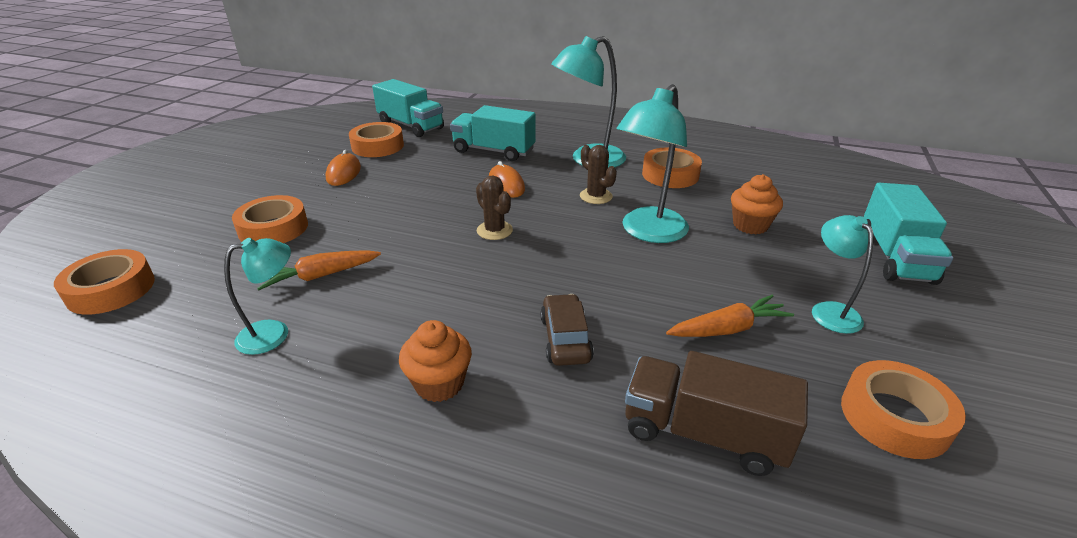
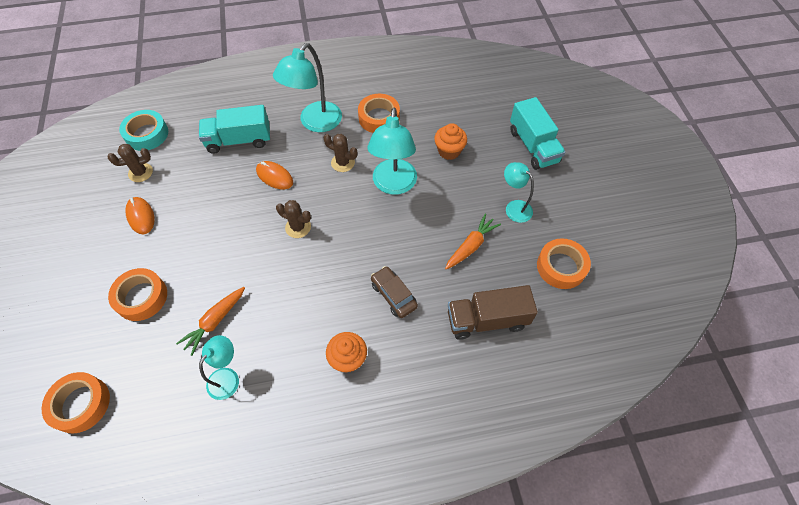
camera: 30 degrees left, 25 degrees up
orange tape [349,122,404,157] -> brown cactus [108,144,153,182]
turquoise truck [372,79,444,137] -> turquoise tape [119,110,168,151]

